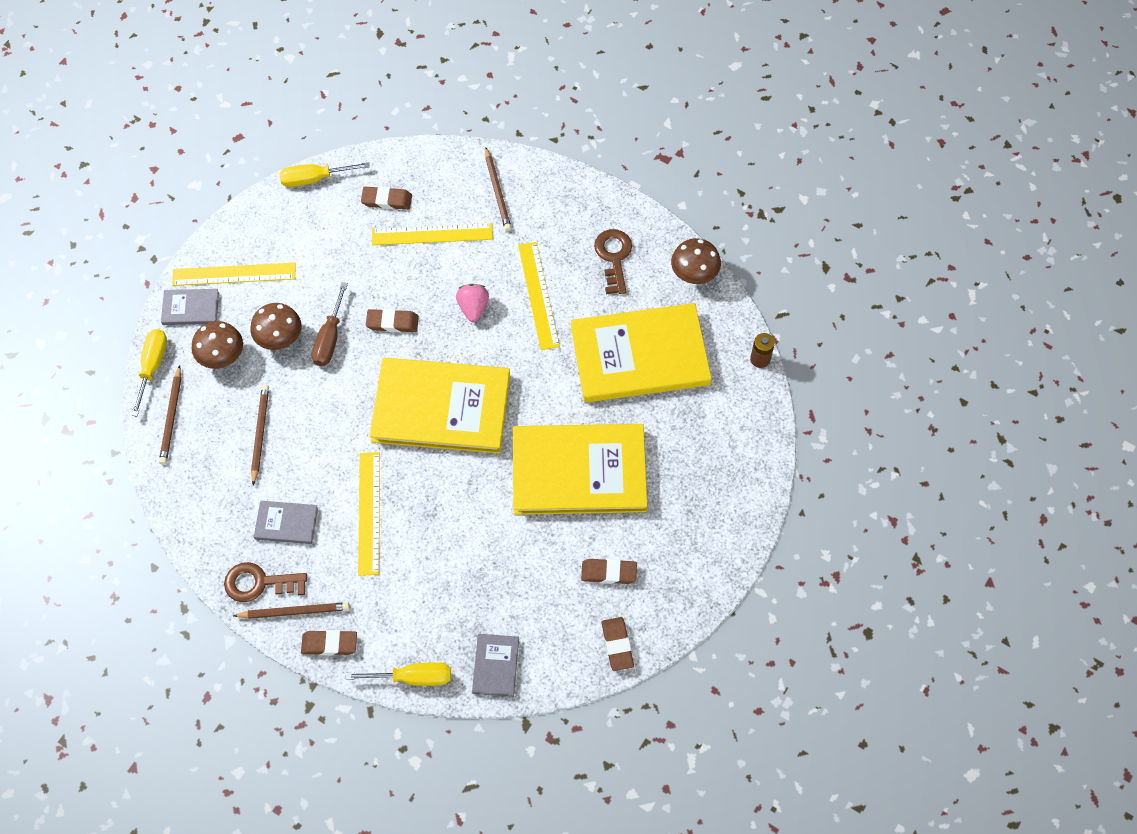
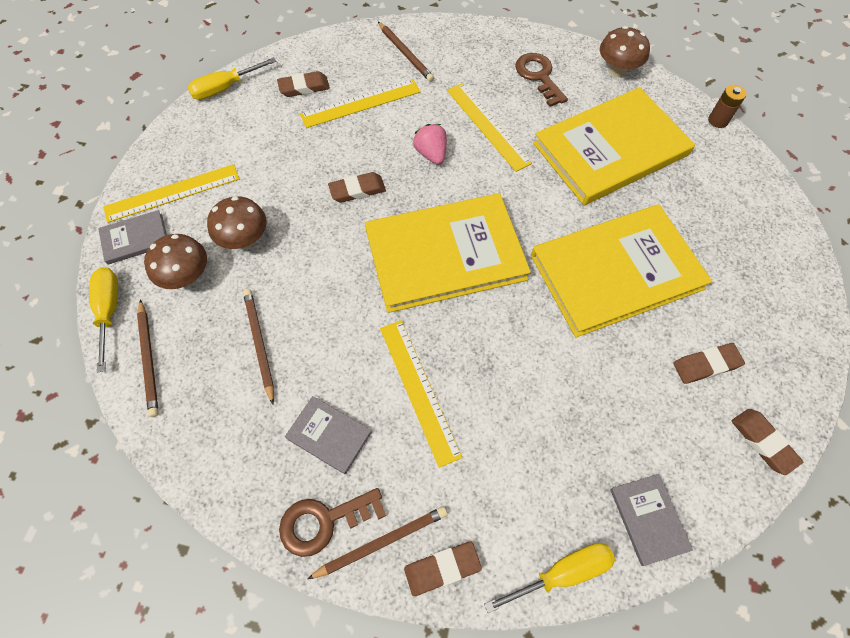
camera: 20 degrees left, 0 degrees up
grey book [254,501,318,544] -> grey book turned 45 degrees clockwise [285,396,372,474]
brown screwdriver [312,282,348,366] -> none

